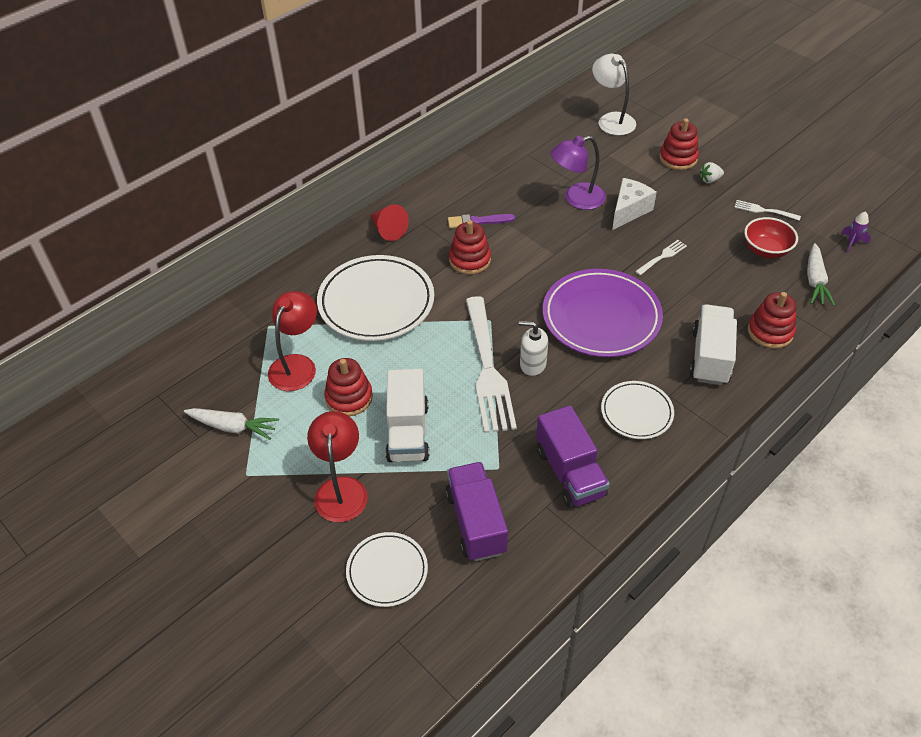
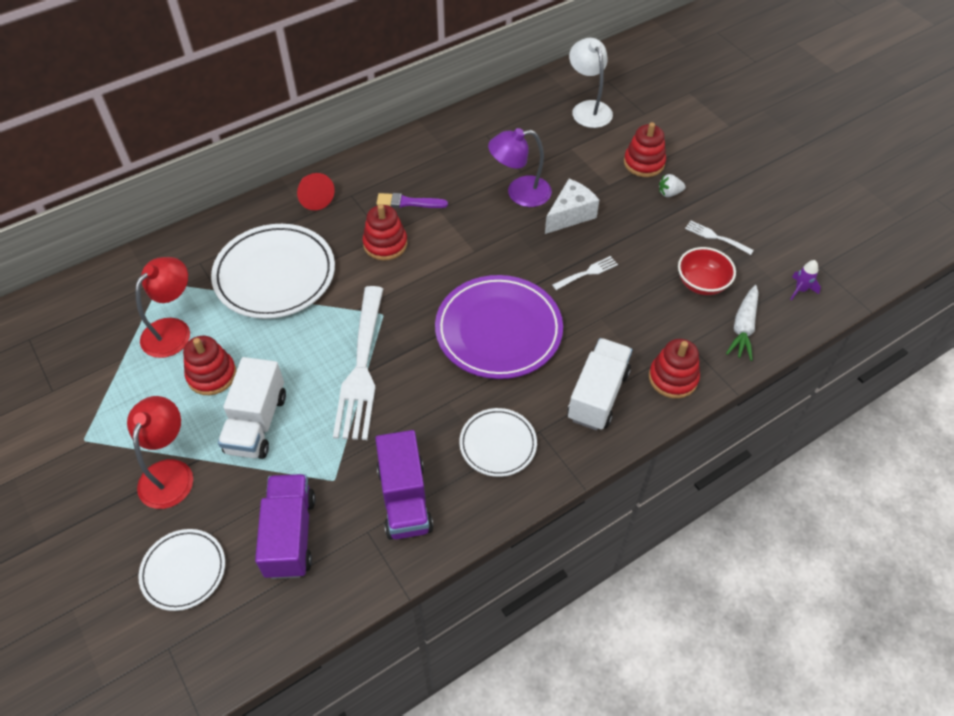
camera: 10 degrees right, 5 degrees up
white carrot [184,408,279,440] -> none
white soap dispenser [519,321,548,376] -> none

